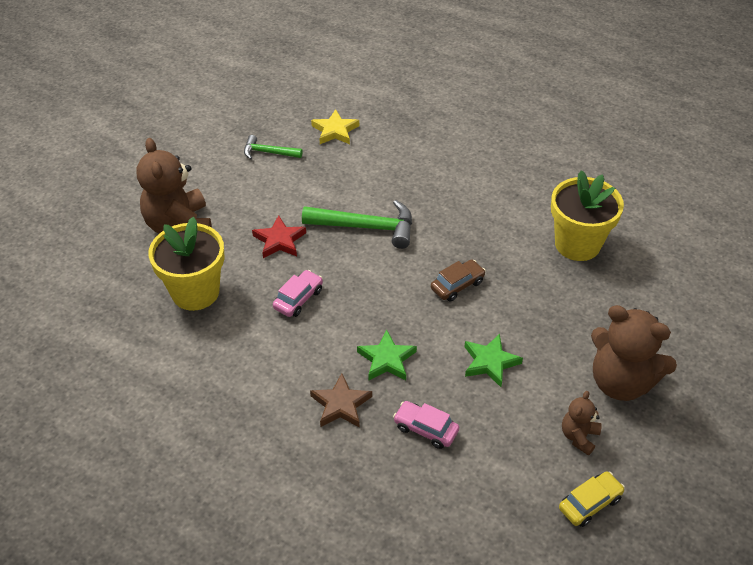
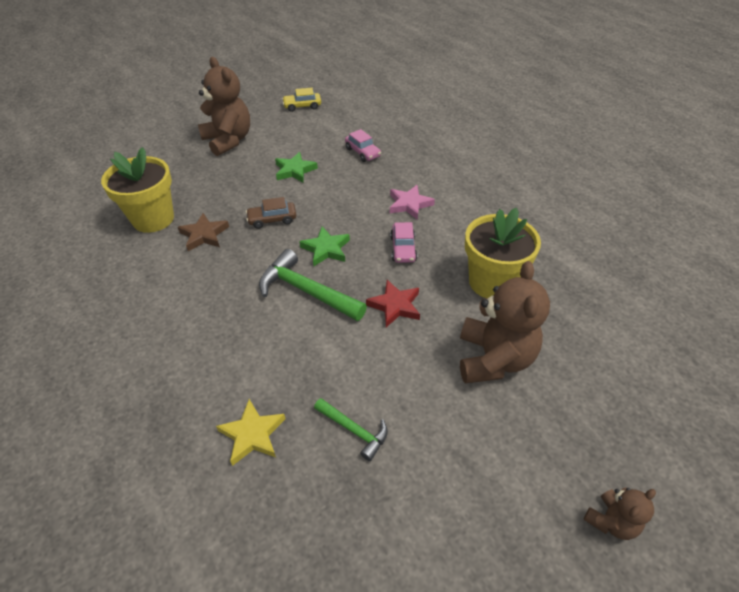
camera: 155 degrees left, 0 degrees up
pink car [273,270,323,317] -> pink car turned 60 degrees counterclockwise [390,222,417,263]
brown star [310,373,372,428] -> brown star moved to [178,213,229,251]
green star [357,330,417,381] -> green star moved to [299,227,350,266]
brown teddy bear [562,391,602,456] -> brown teddy bear moved to [584,487,656,540]
none -> pink star [390,185,435,220]

